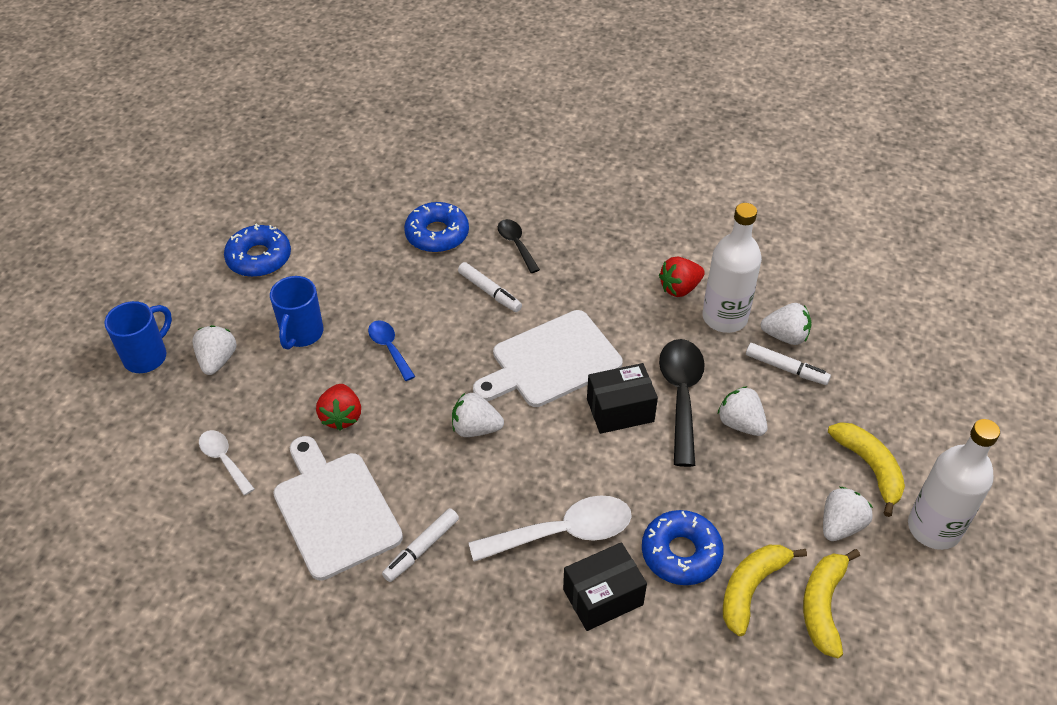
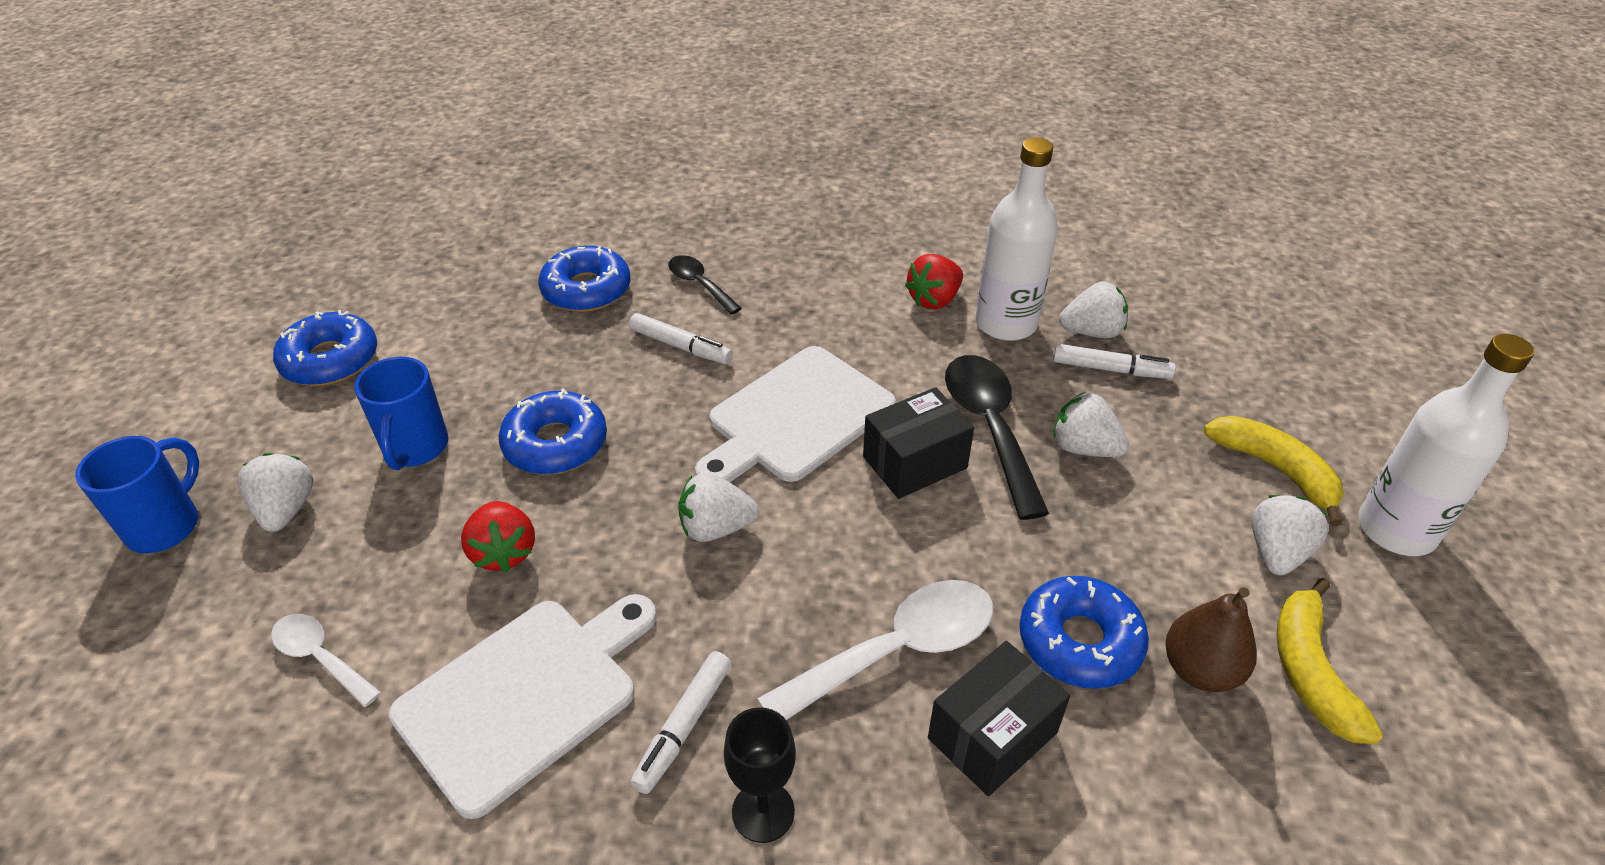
camera: 15 degrees left, 5 degrees down
white cutting board [273,436,403,581] -> white cutting board turned 90 degrees clockwise [389,594,656,819]
blue spoon [368,320,415,381] -> blue donut [499,388,607,475]
yellow banana [723,545,807,636] -> brown pear [1165,587,1257,692]
none -> black goblet [724,707,796,843]

